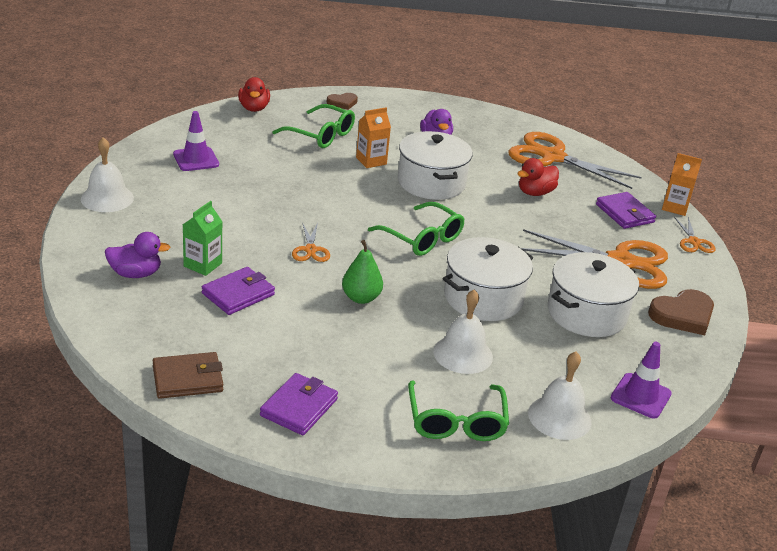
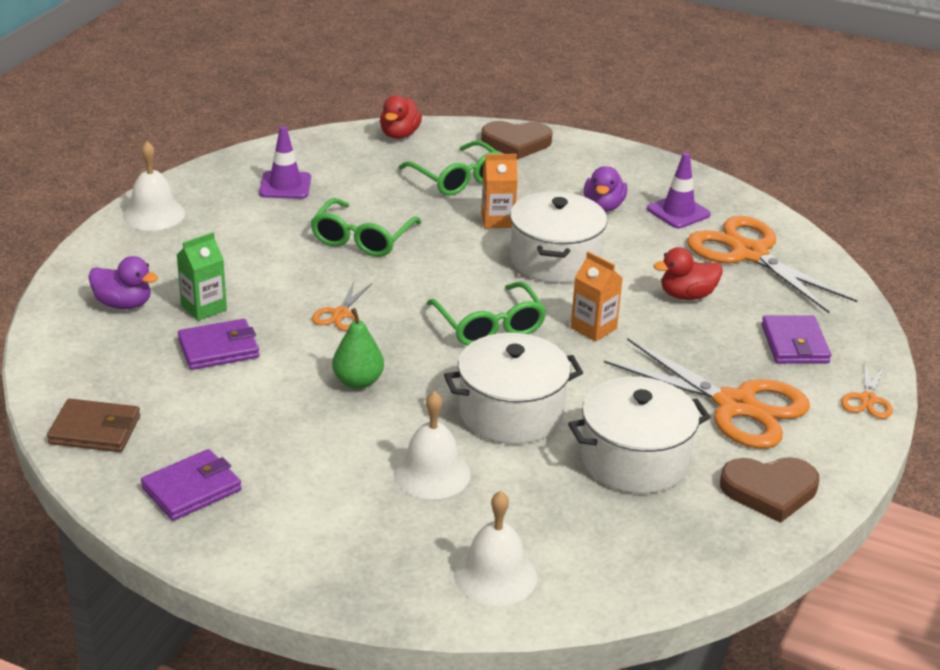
camera: 25 degrees right, 0 degrees up
brown heart [327,93,358,110] -> brown heart [481,121,553,160], size x1.71
green glasses [408,381,509,441] -> green glasses moved to [310,198,421,257]
purple traffic cone [611,342,672,419] -> purple traffic cone moved to [647,152,711,228]
orange carton [662,153,702,216] -> orange carton moved to [571,251,623,342]

